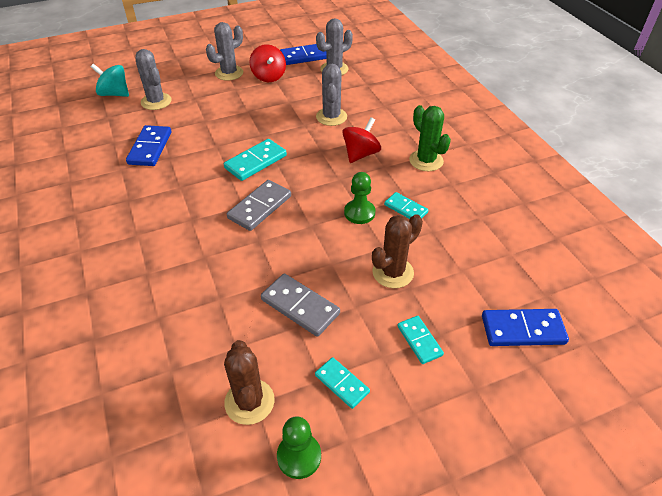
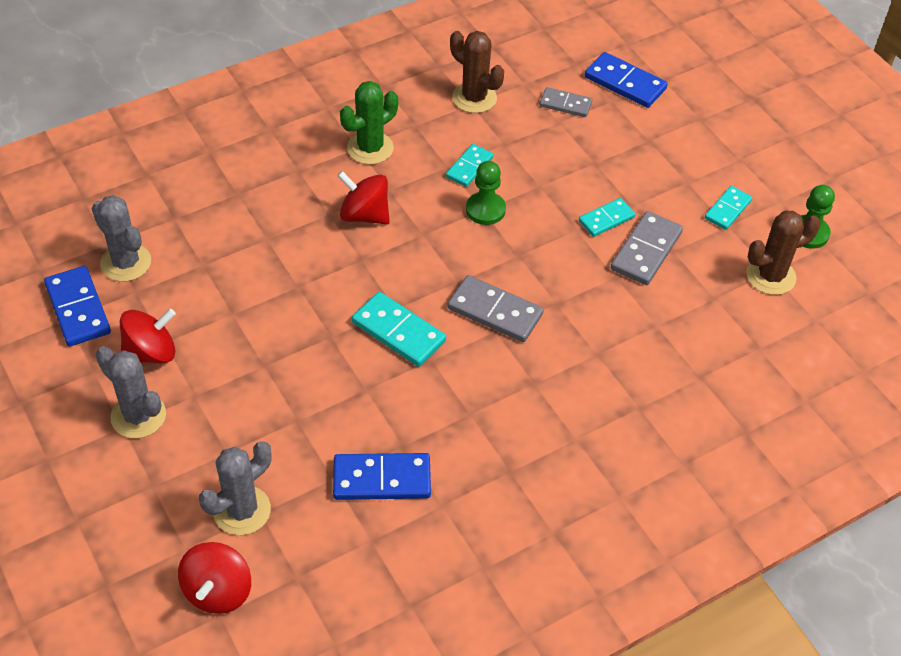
camera: 100 degrees left, 5 degrees up
turquoise spinning top [91,64,129,97] -> red spinning top [178,542,251,614]
grey cactus [316,64,347,126] -> none
brown cactus [372,214,423,288] -> brown cactus moved to [450,31,504,113]
turquoise domino [398,316,444,364] -> turquoise domino moved to [579,198,635,237]
blue domino [482,309,569,346] -> blue domino turned 45 degrees counterclockwise [585,52,668,108]
none -> grey domino [540,87,592,117]

